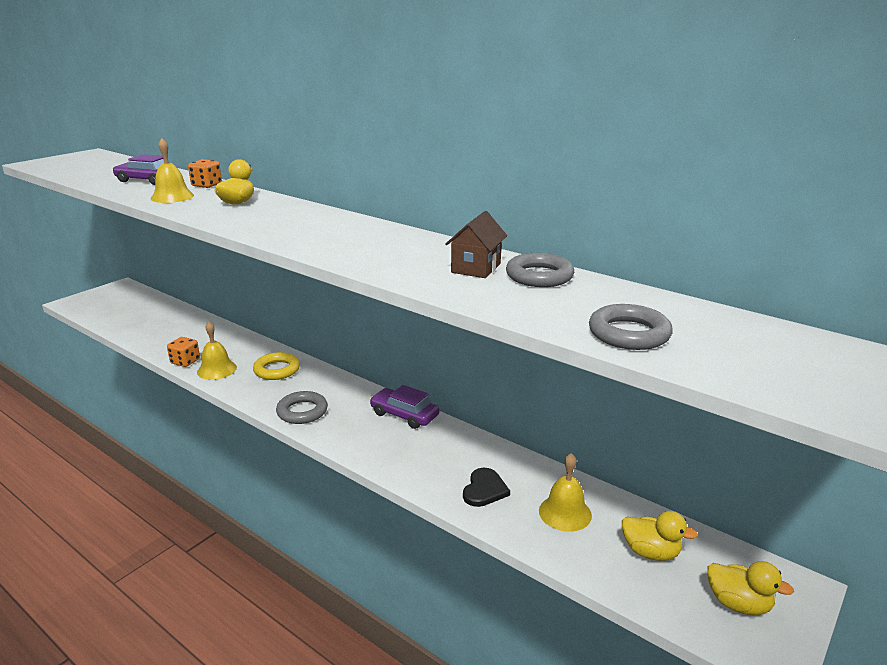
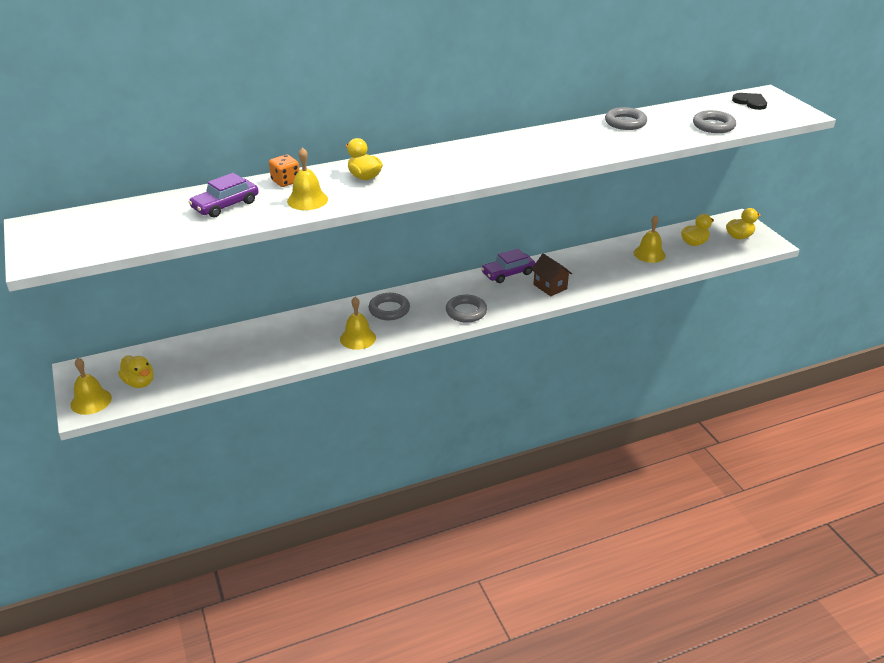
camera: 60 degrees left, 10 degrees up
orange dice [167,337,200,367] -> none
yellow ring [253,352,300,380] -> grey ring [369,293,410,320]
brown house [446,211,507,278] -> brown house moved to [531,253,572,296]
black heart [463,468,510,507] -> black heart moved to [732,93,767,110]
none -> yellow bell [70,358,112,415]
none -> yellow duck [118,355,153,388]

